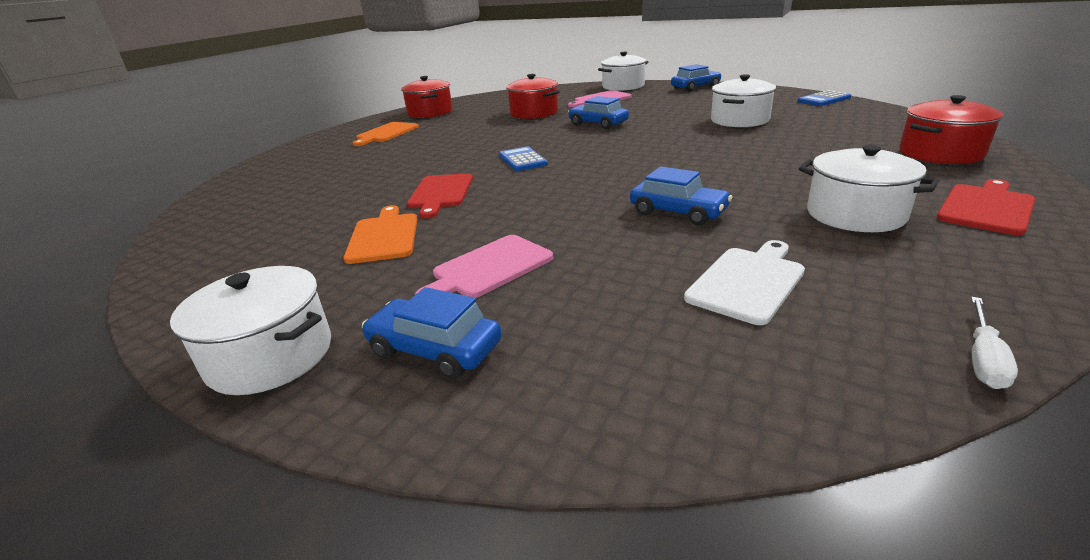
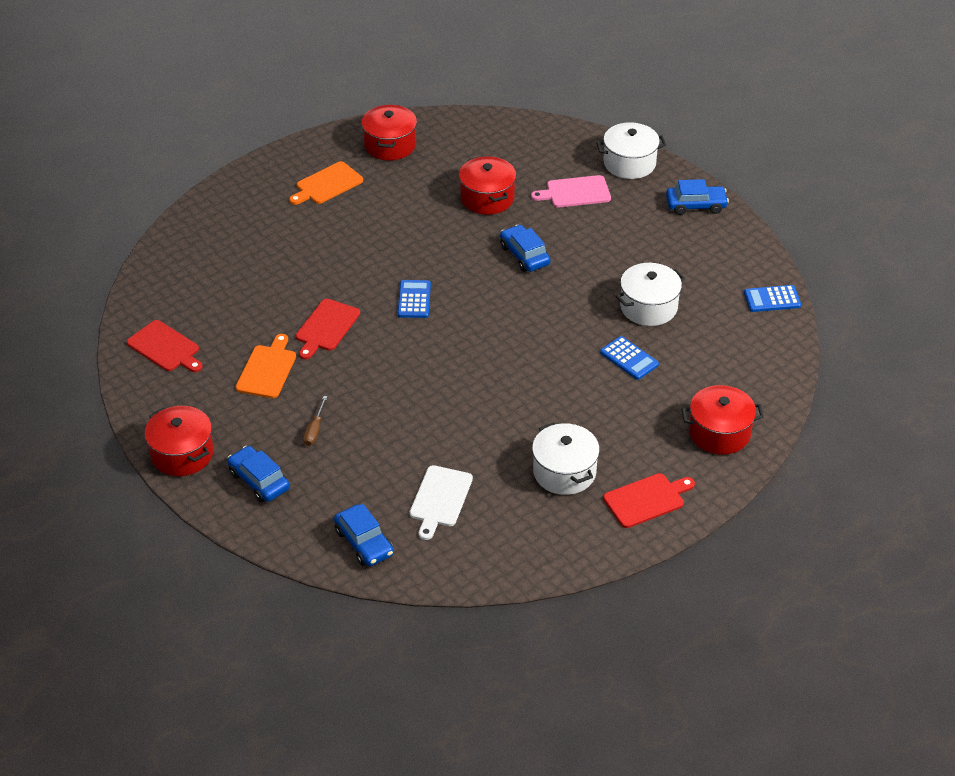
camera: 20 degrees right, 15 degrees up
white pot [170,266,331,395] -> red pot [144,406,214,476]
pink cutting board [415,235,553,298] -> brown screwdriver [303,396,328,446]
blue car [630,166,732,225] -> blue car moved to [334,504,394,566]
white cutting board [684,240,805,325] -> white cutting board turned 135 degrees clockwise [410,465,473,540]
white screwdriver [971,297,1018,389] -> none
none -> red cutting board [127,320,203,372]
none -> blue calculator [600,336,659,380]

